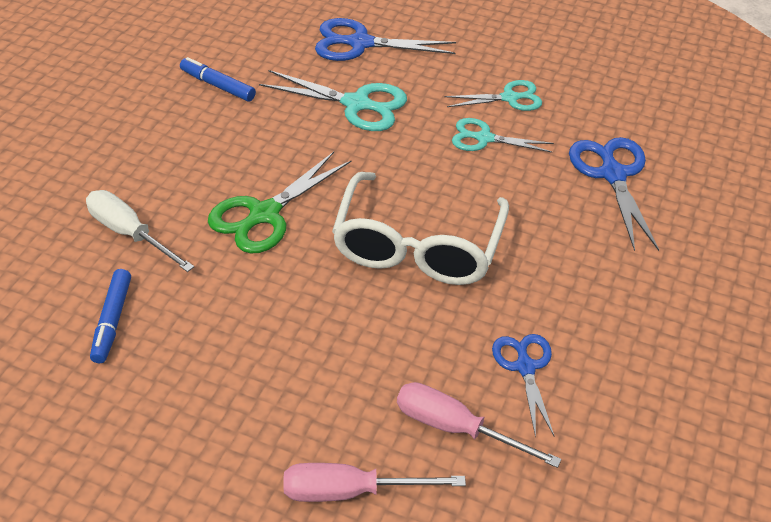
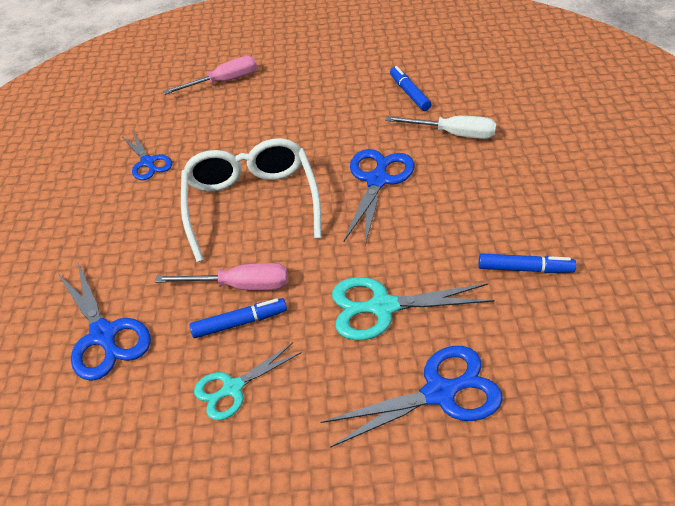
camera: 160 degrees right, 0 degrees up
green scissors [208,152,351,253] -> blue scissors [343,149,415,245]
pink screwdriver [397,382,562,468] -> pink screwdriver moved to [155,263,288,291]
turquoise scissors [452,118,554,153] -> blue marker [190,298,287,338]

